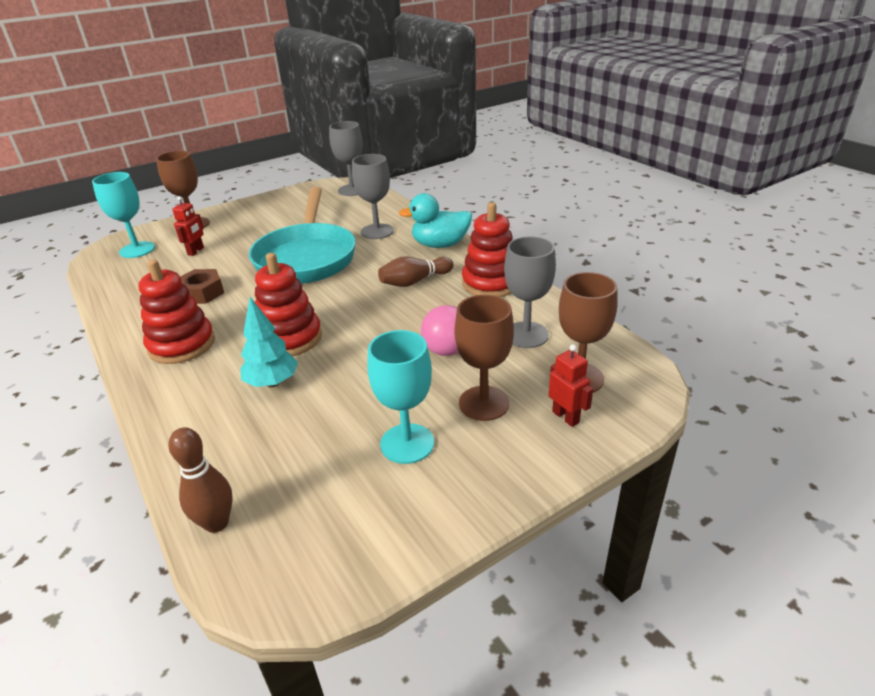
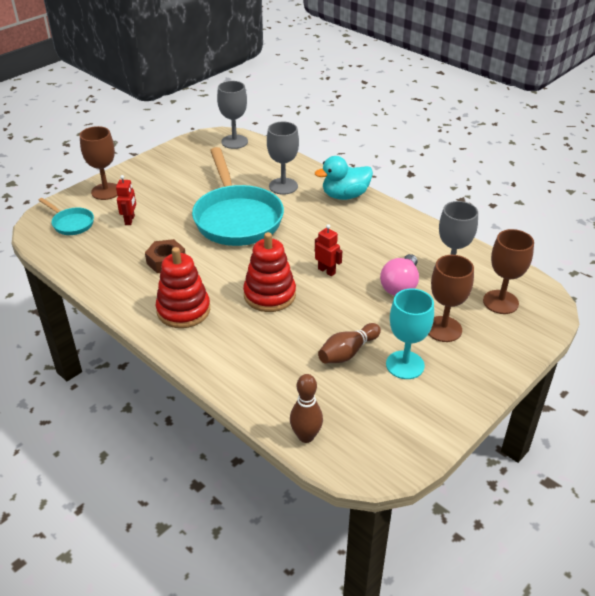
camera: 15 degrees left, 5 degrees up
turquoise goblet [92,172,155,258] -> turquoise pan [38,198,94,235]
turquoise tree [240,297,298,387] -> none
brown bowling pin [378,256,454,287] -> brown bowling pin moved to [318,323,381,364]
red stacking toy [462,202,513,297] -> none
red robot [549,344,593,427] -> red robot moved to [315,224,342,276]

